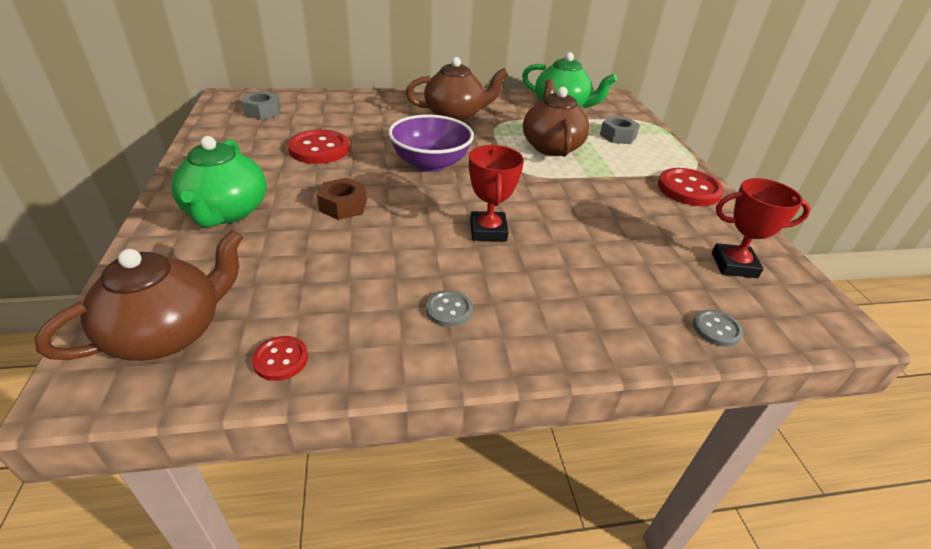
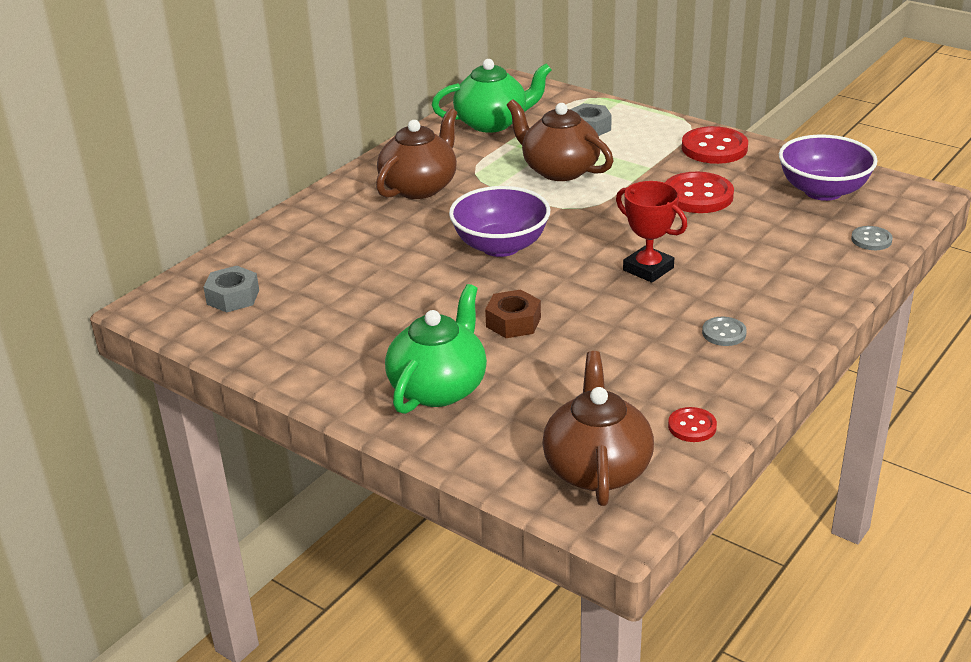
camera: 40 degrees left, 5 degrees down
green teapot [171,136,267,227] -> green teapot turned 105 degrees counterclockwise [385,284,487,414]
red button [287,130,350,164] -> red button moved to [665,172,734,213]
red trophy [712,178,811,278] -> purple bowl [779,135,878,201]

